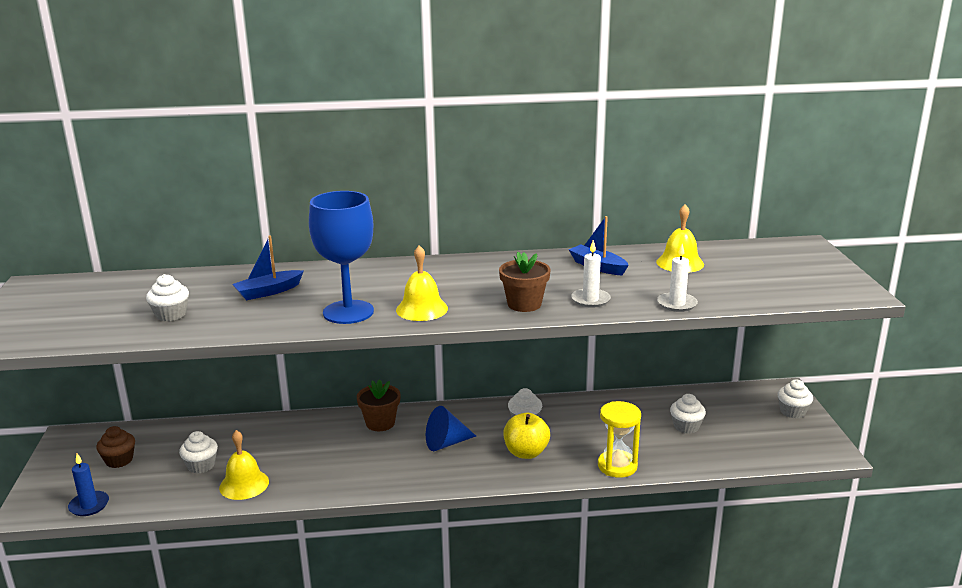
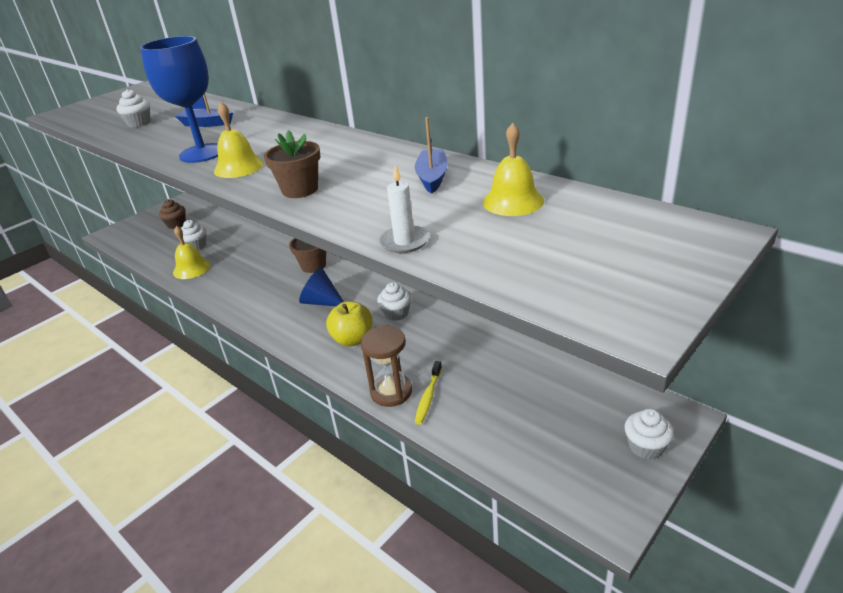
camera: 50 degrees right, 10 degrees up
blue candle [68,453,109,516] -> none
white candle [571,240,611,308] -> none
yellow hourglass [598,401,641,478] -> brown hourglass [360,326,412,407]
white cupcake [670,394,706,434] -> none
none -> yellow toothbrush [415,361,442,424]

